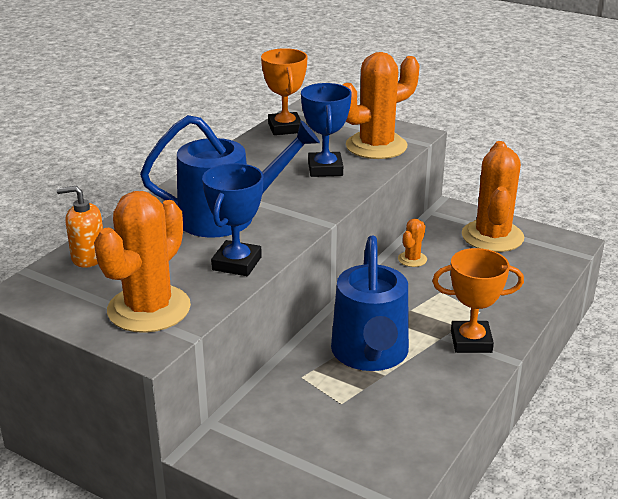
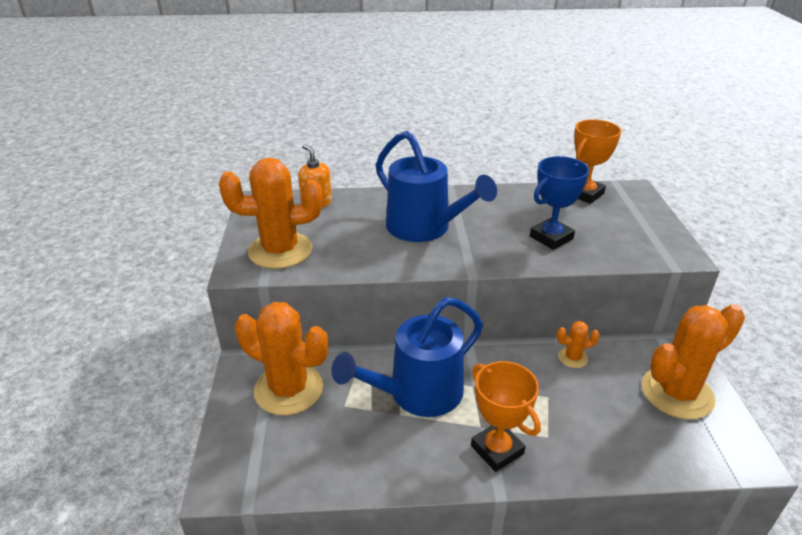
camera: 55 degrees right, 5 degrees up
blue trophy [202,163,263,276] -> none
orange cactus [343,52,419,159] -> orange cactus moved to [235,302,328,415]

